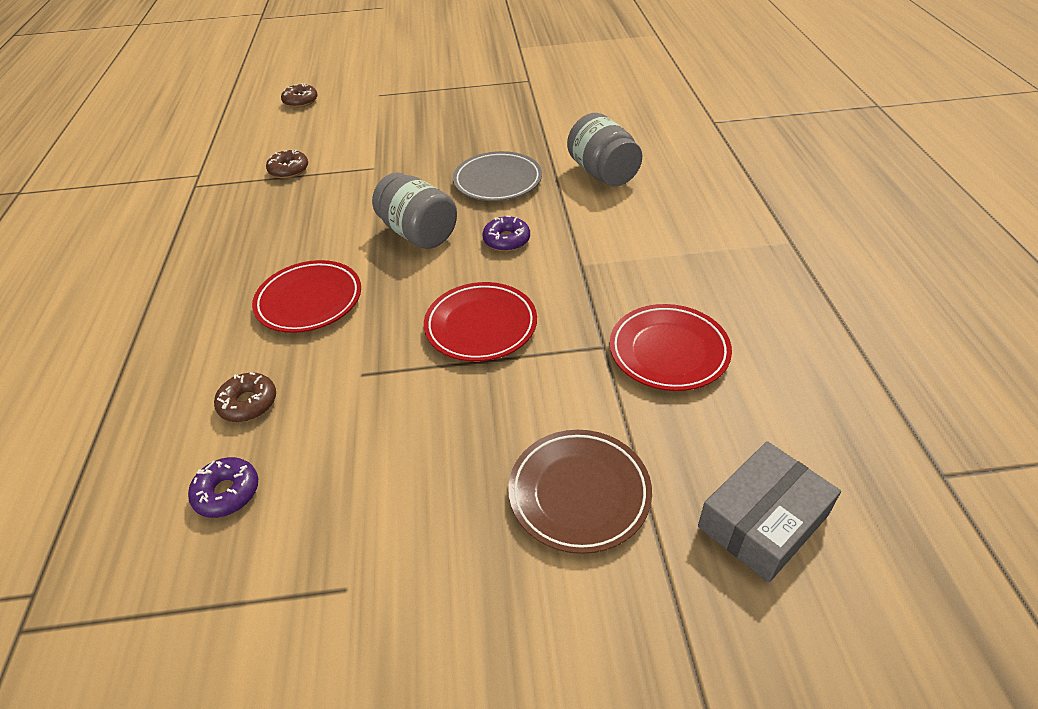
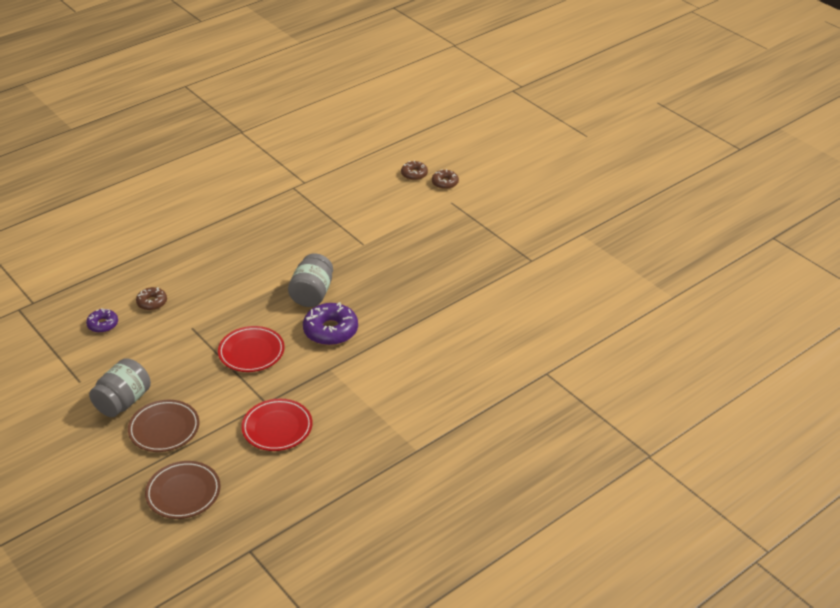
camera: 55 degrees right, 5 degrees down
red plate [252,260,361,333] -> none
brown donut [266,149,308,179] -> brown donut moved to [432,169,459,189]
grey plate [453,151,542,201] -> none
purple donut [482,216,530,251] -> purple donut [303,302,358,345], size x1.76
grey jar [567,113,642,186] -> grey jar moved to [89,358,151,417]
grey box [698,441,841,583] -> brown plate [145,461,221,519]

